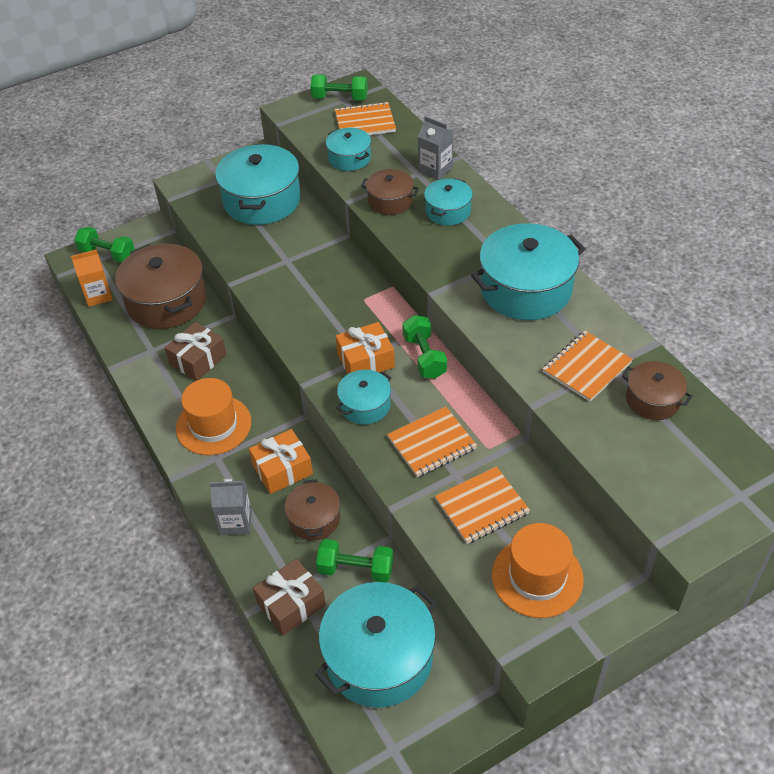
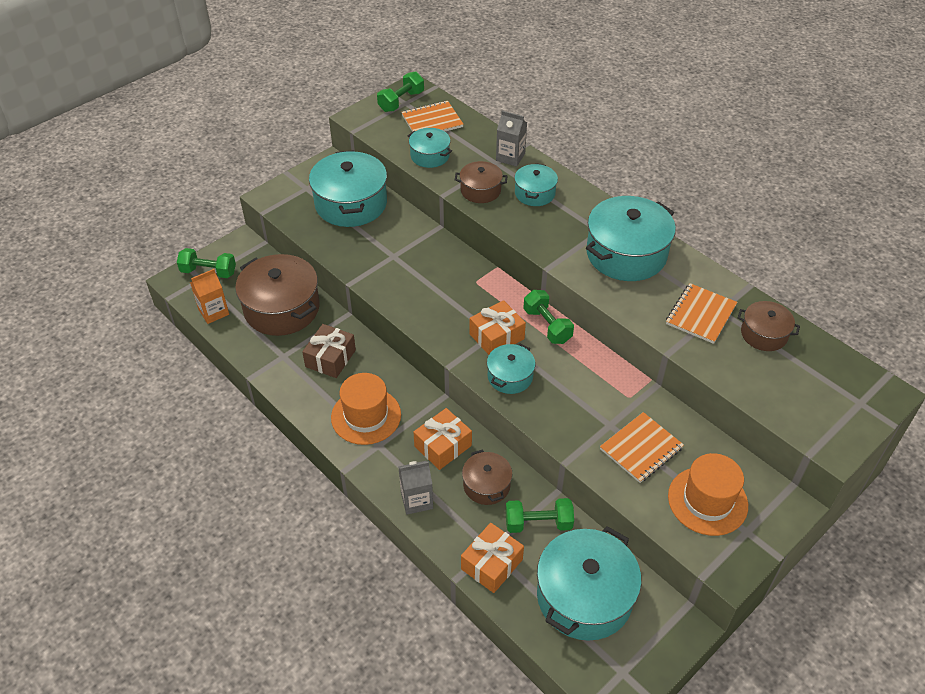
camera: 15 degrees left, 0 degrees up
brown gift [253,559,326,635] -> orange gift [461,523,524,593]
green dumbbell [310,74,368,101] -> green dumbbell turned 45 degrees counterclockwise [377,71,424,112]
orange notebook [387,407,477,477] -> none

